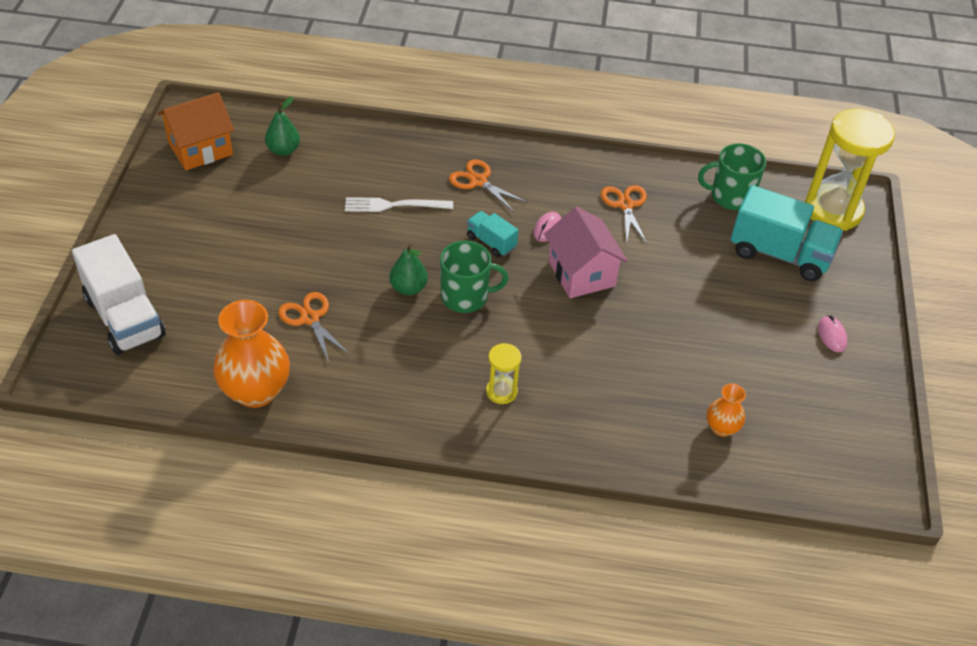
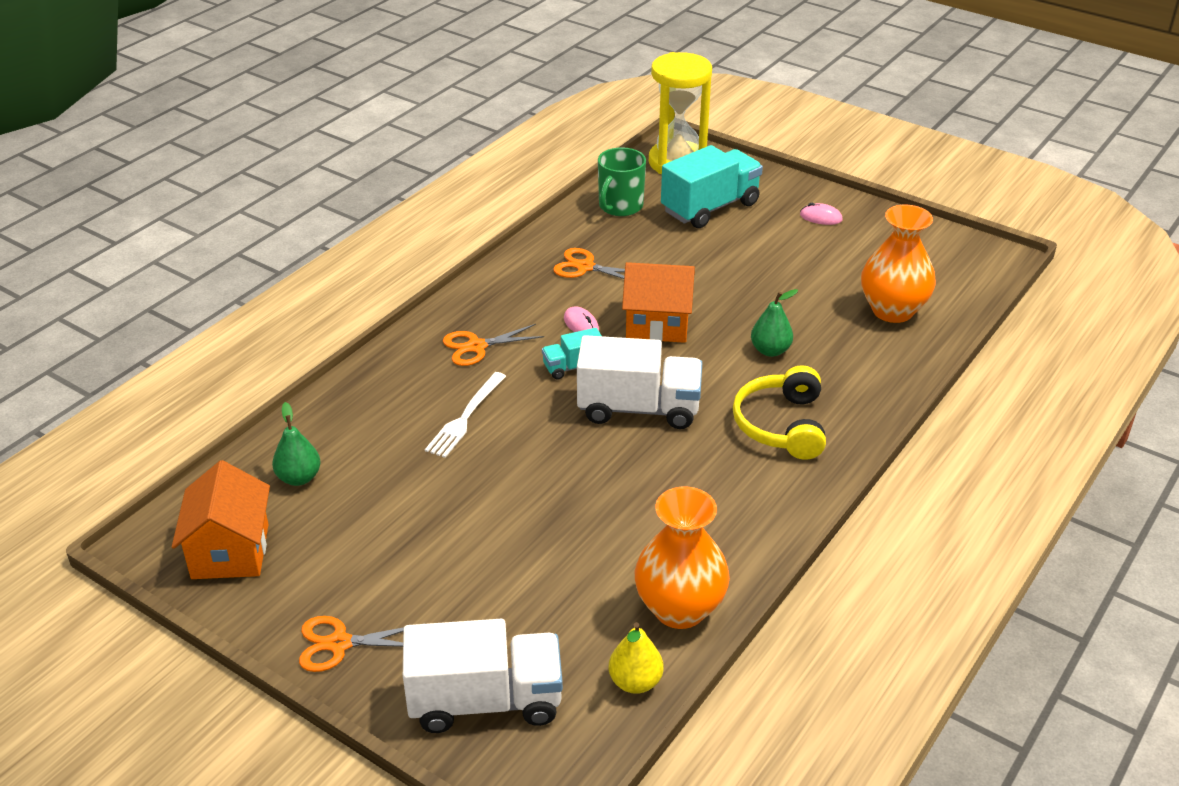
camera: 60 degrees left, 10 degrees down
orange scissors [278,292,351,362] -> orange scissors moved to [299,616,425,672]
green pear [389,244,428,295] -> green pear moved to [751,289,798,357]
green mug [440,241,509,313] -> white truck [577,335,702,429]
yellow hourglass [486,343,522,404] -> yellow headphones [733,365,826,460]
pink house [544,207,628,298] -> orange house [622,262,695,343]
orange vase [707,384,746,437] -> orange vase [861,205,936,323], size x1.94
none -> yellow pear [609,622,663,694]

